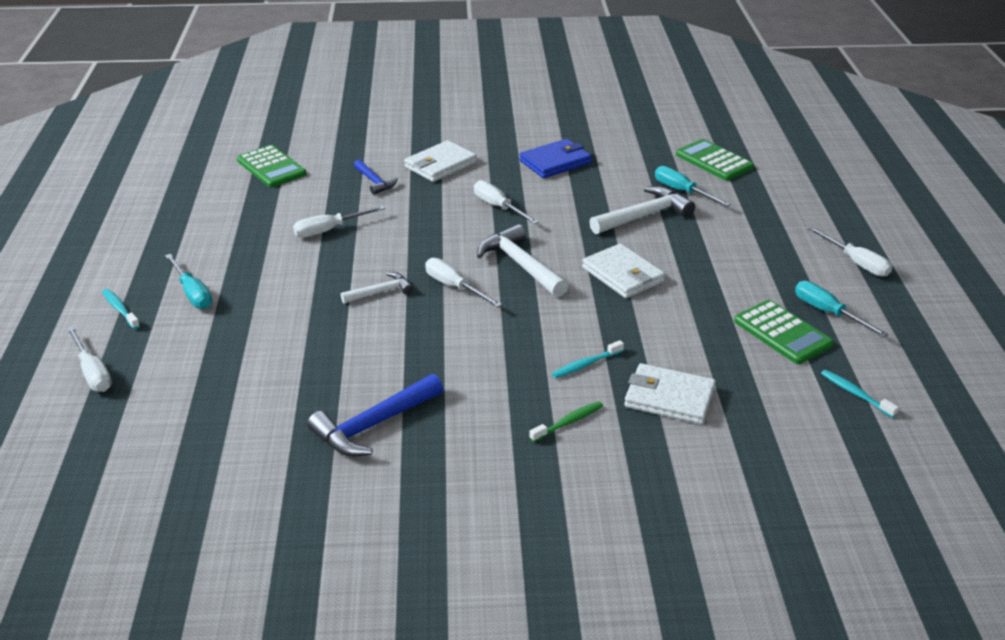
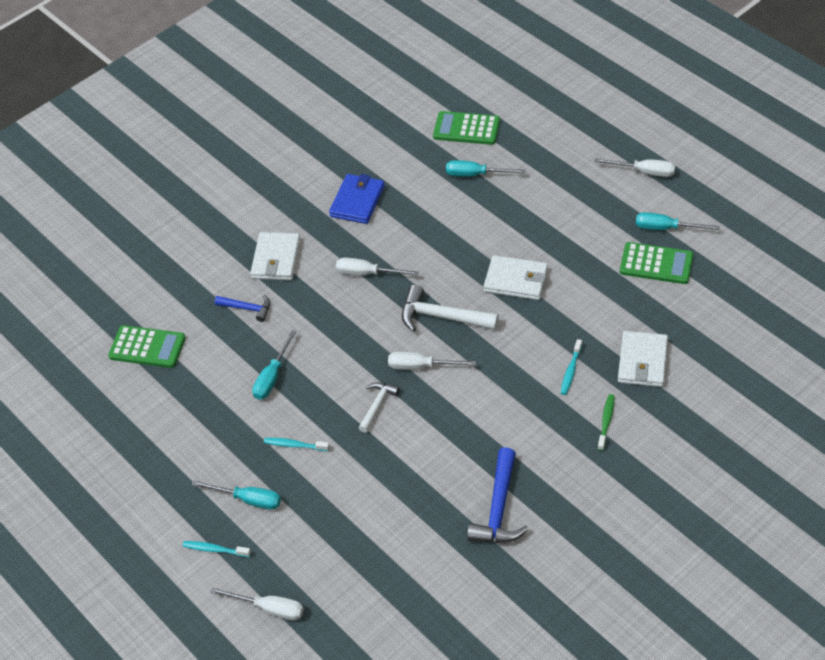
camera: 35 degrees left, 15 degrees up
white screwdriver [293,206,385,238] -> turquoise screwdriver [252,330,297,400]
white hammer [589,186,695,234] -> none
white wallet [624,363,716,424] -> white wallet turned 60 degrees counterclockwise [618,331,668,387]
turquoise toothbrush [821,370,899,418] -> turquoise toothbrush moved to [264,438,329,451]

